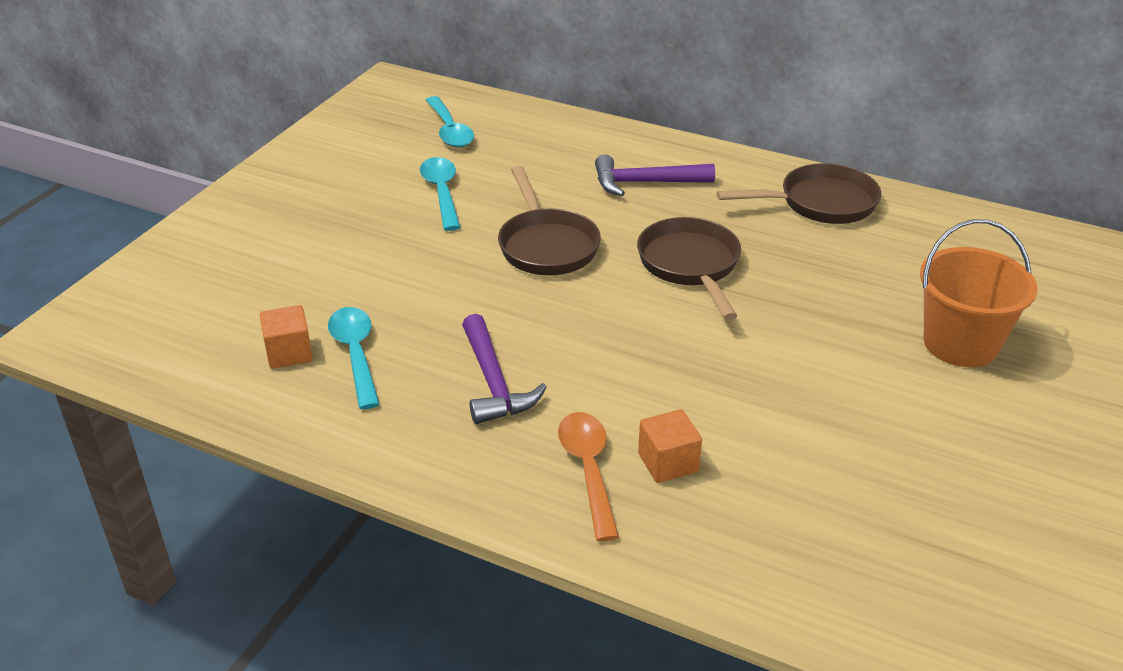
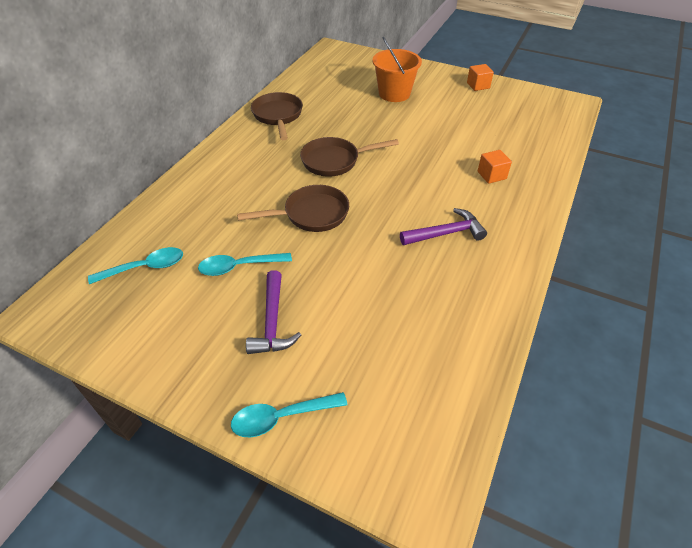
camera: 90 degrees left, 10 degrees up
orange cube [260,305,313,369] -> orange cube moved to [467,64,494,91]
turquoise spoon [328,307,380,409] -> turquoise spoon moved to [231,392,347,437]
orange spoon [558,412,619,541] -> none
purple hammer [595,154,715,196] -> purple hammer moved to [246,270,301,354]

